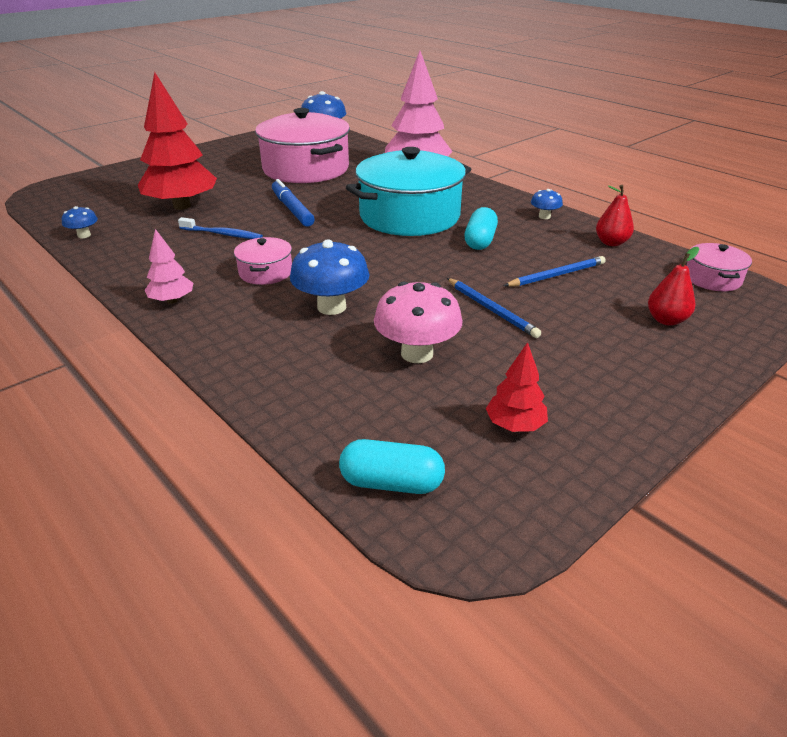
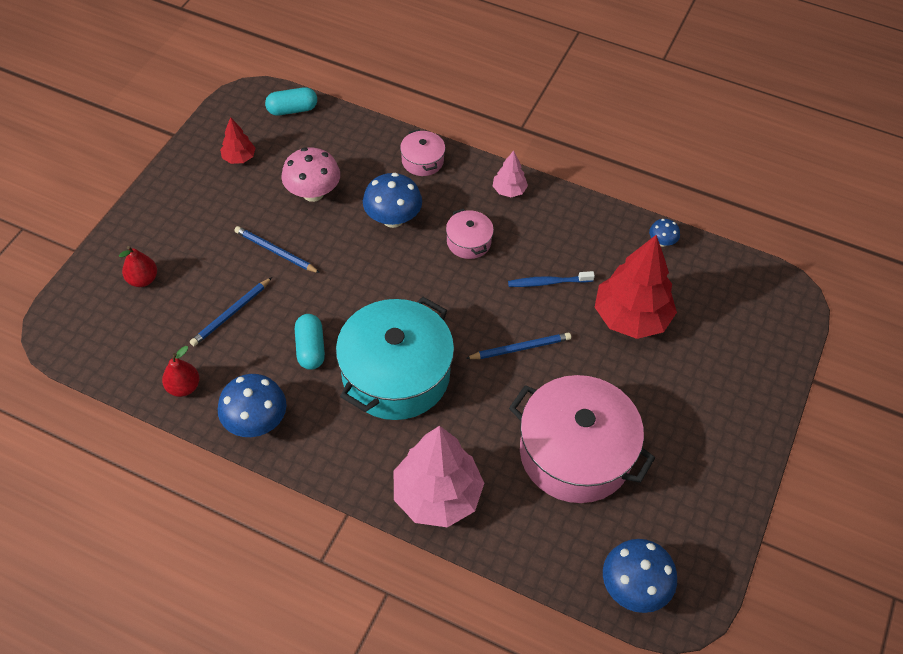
camera: 155 degrees right, 20 degrees up
blue marker [272,179,315,226] -> blue pencil [465,333,571,359]
blue mushroom [531,189,563,219] -> blue mushroom [218,374,287,437], size x1.93
pink pot [687,243,752,291] -> pink pot moved to [400,129,445,176]

